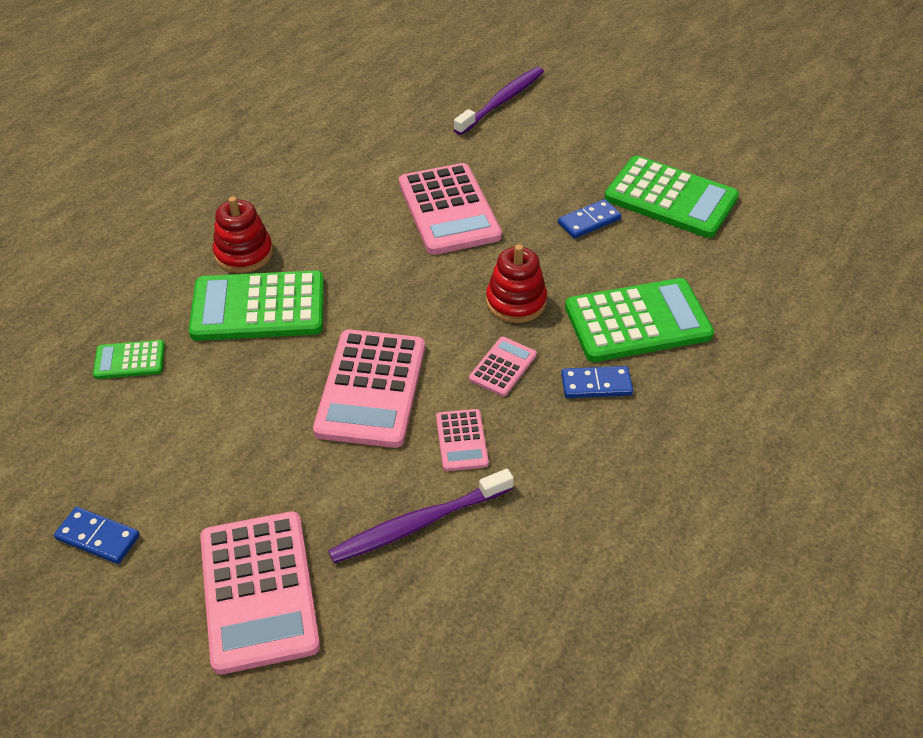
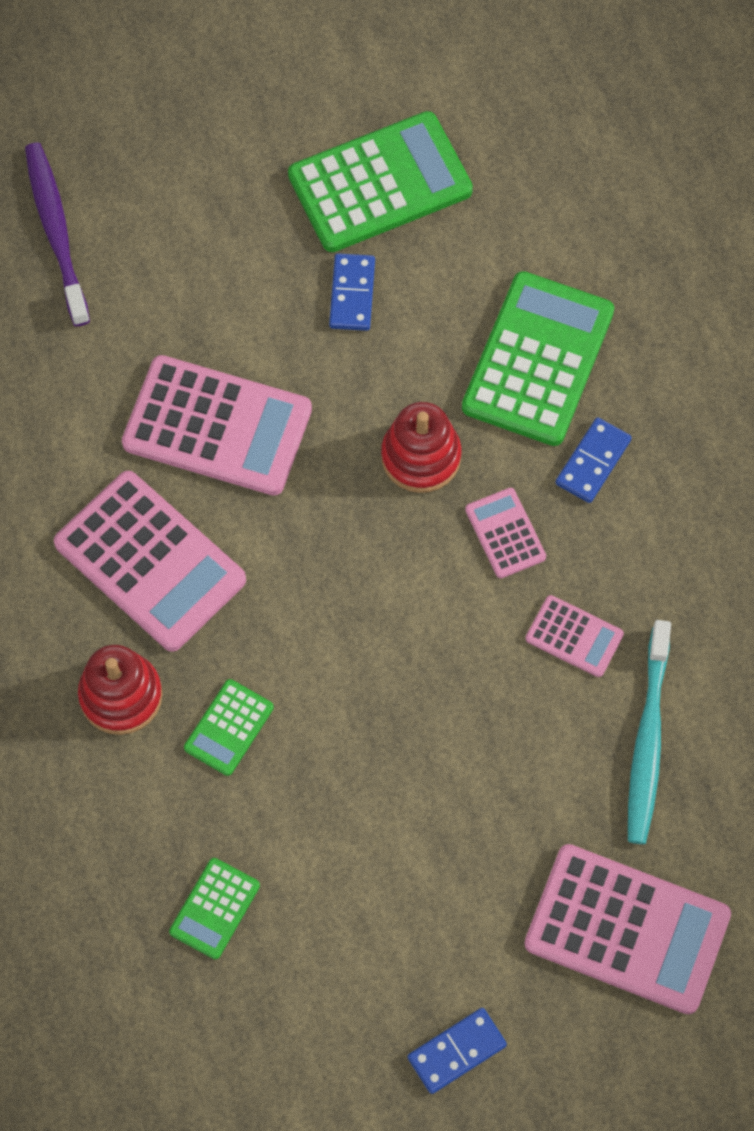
camera: 55 degrees left, 20 degrees up
green calculator [189,270,324,341] -> green calculator [184,679,274,776], size x0.49
pink calculator [313,330,425,448] -> pink calculator moved to [54,471,246,652]
purple toothbrush [328,469,514,563] -> turquoise toothbrush [628,620,671,844]

